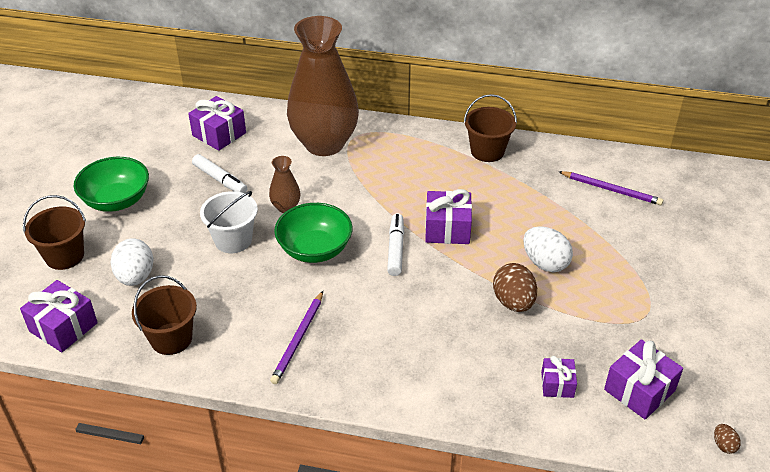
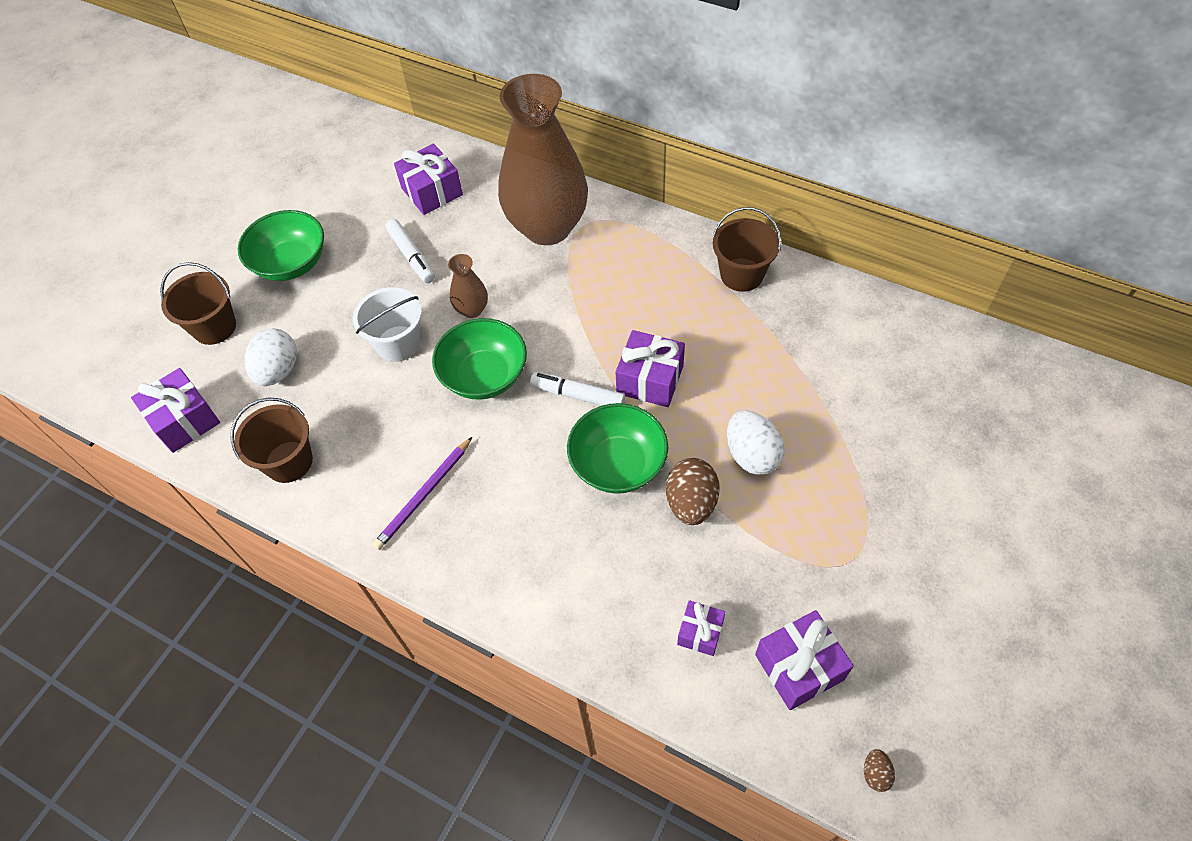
camera: 20 degrees right, 15 degrees up
white marker [387,213,404,276] -> white marker turned 90 degrees counterclockwise [530,372,625,406]
purple pencil [558,171,663,205] -> none
none -> green bowl [567,403,669,494]

